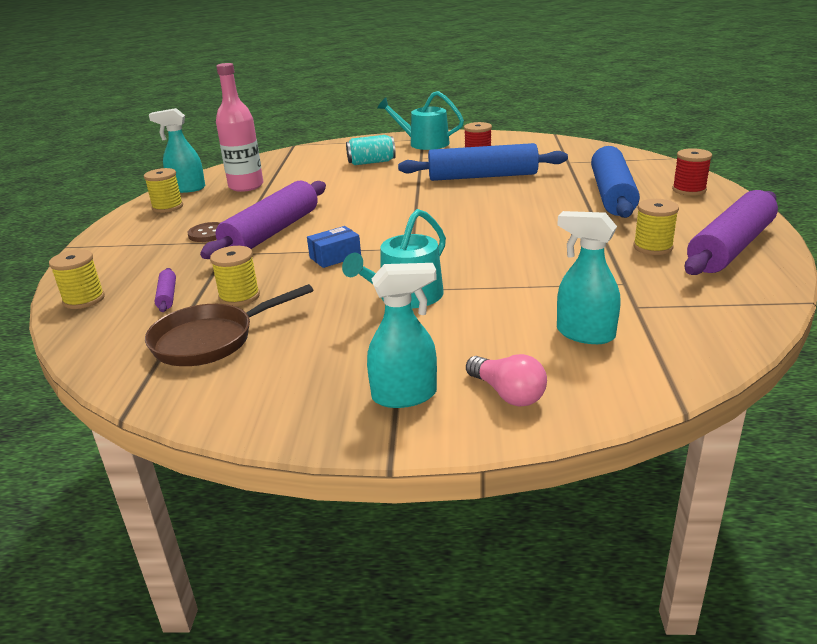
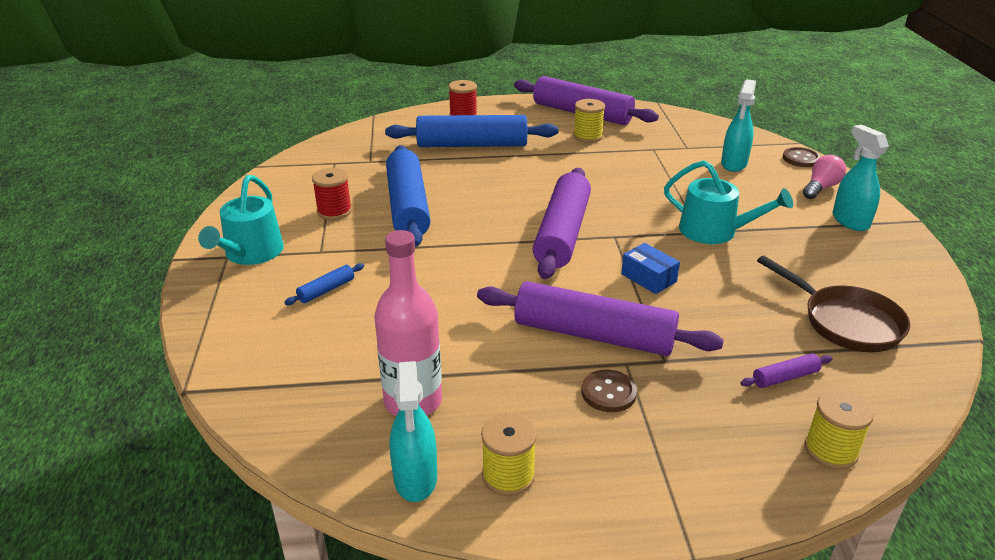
camera: 100 degrees left, 5 degrees up
yellow spool [210,246,260,306] -> none
turquoise can [346,135,396,165] -> blue rolling pin [284,263,364,305]
none -> purple rolling pin [533,168,591,279]
none -> brown button [783,147,821,167]

